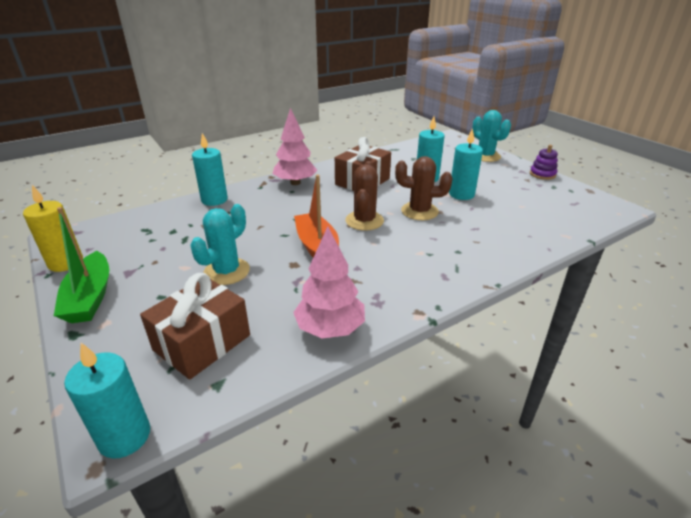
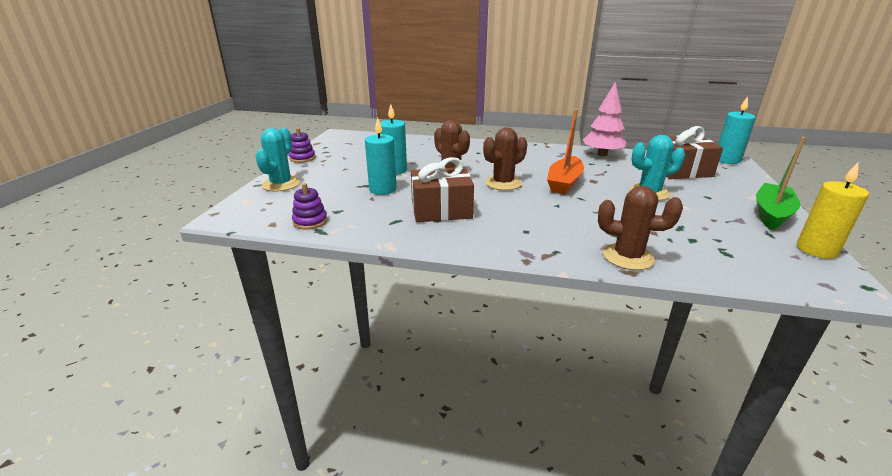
camera: 135 degrees left, 5 degrees down
turquoise candle [192,133,228,206] -> brown cactus [598,186,683,270]
pink tree [273,108,317,185] -> none
none -> purple stacking toy [292,183,328,230]

